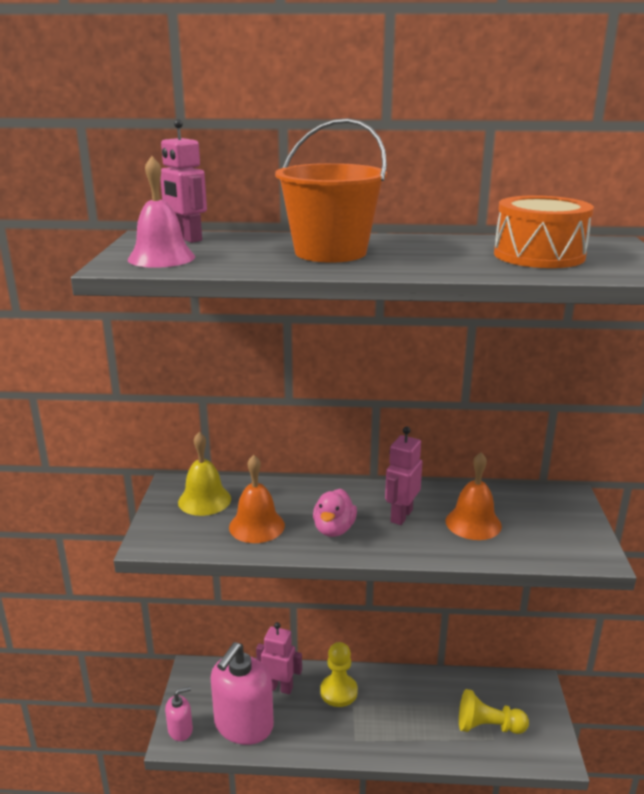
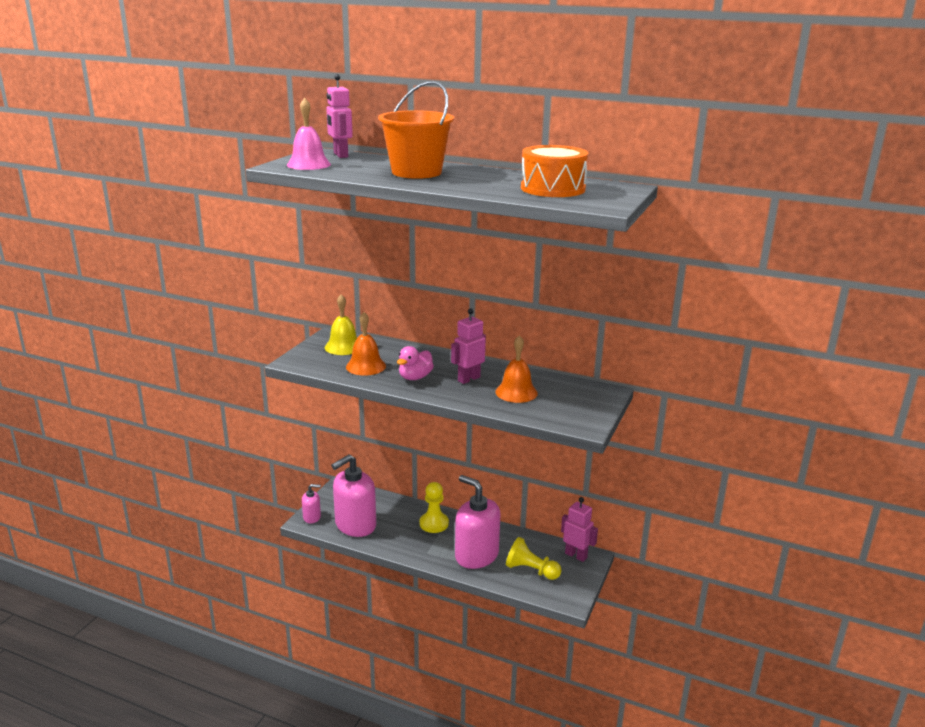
camera: 20 degrees right, 0 degrees up
pink robot [256,622,302,694] -> pink robot moved to [561,497,598,562]
none -> pink soap dispenser [455,475,500,569]

